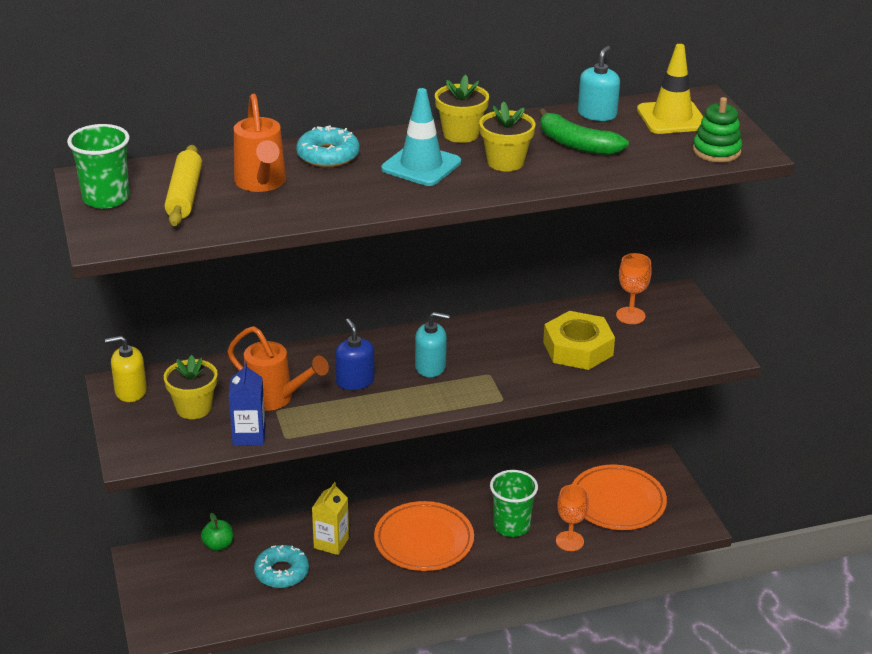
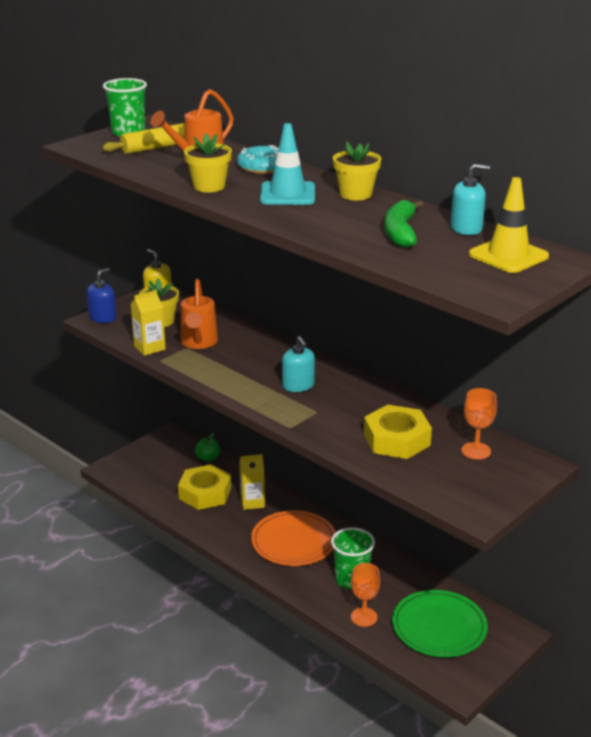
camera: 60 degrees right, 5 degrees down
blue carton [229,362,266,446] -> yellow carton [131,290,166,356]
turquoise donut [254,545,309,588] -> yellow nut [178,464,231,510]
blue soap dispenser [335,318,375,390] -> blue soap dispenser moved to [87,268,117,323]
yellow flower pot [479,101,536,172] -> yellow flower pot moved to [184,133,232,192]
orange plate [572,465,667,530] -> green plate [392,590,488,657]
green stacking toy [693,97,742,162] -> none

